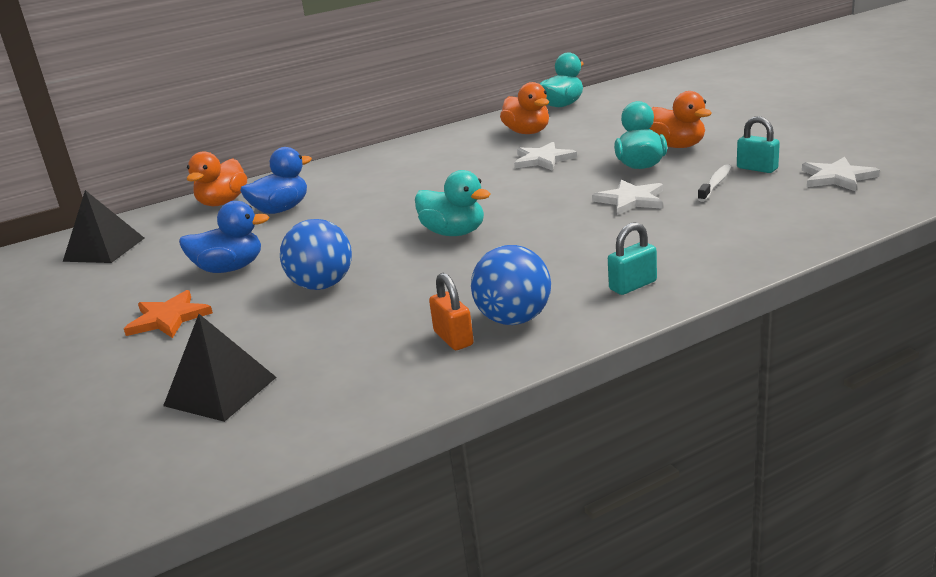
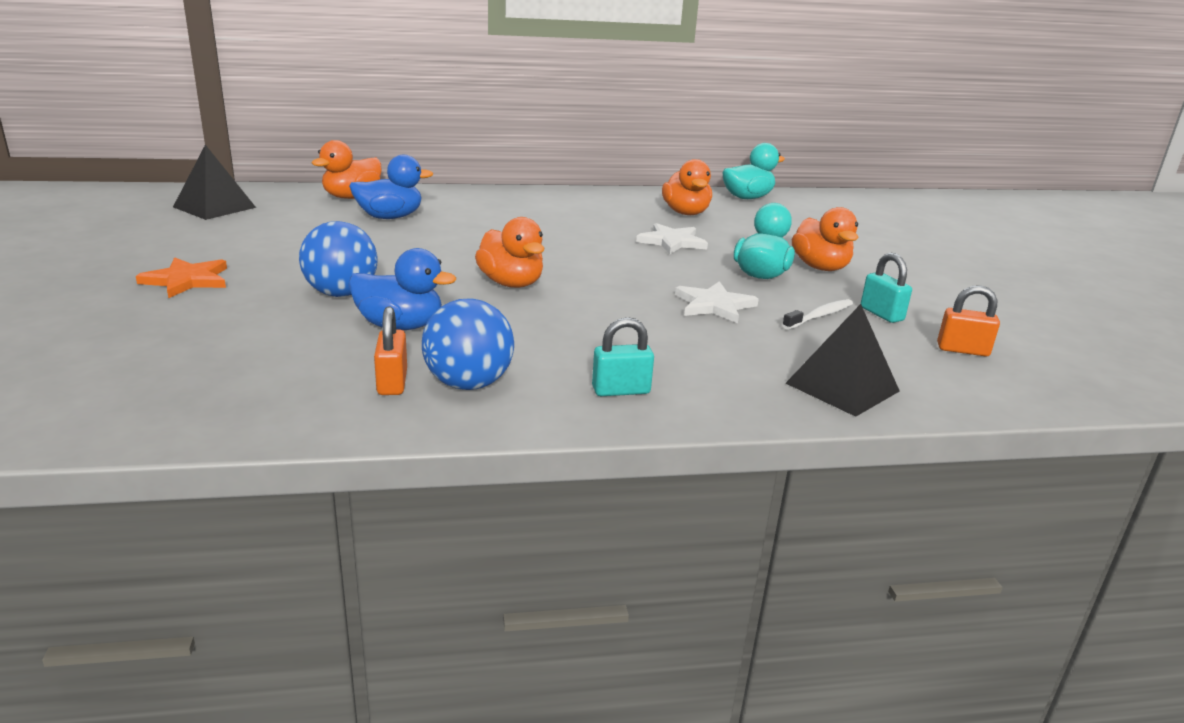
camera: 15 degrees right, 0 degrees up
black pyramid [163,314,277,422] -> black pyramid moved to [786,304,900,417]
blue duck [179,201,270,273] -> blue duck moved to [349,248,456,330]
turquoise duck [415,170,490,236] -> orange duck [475,217,545,288]
white star [802,157,880,191] -> orange padlock [937,285,1000,356]

